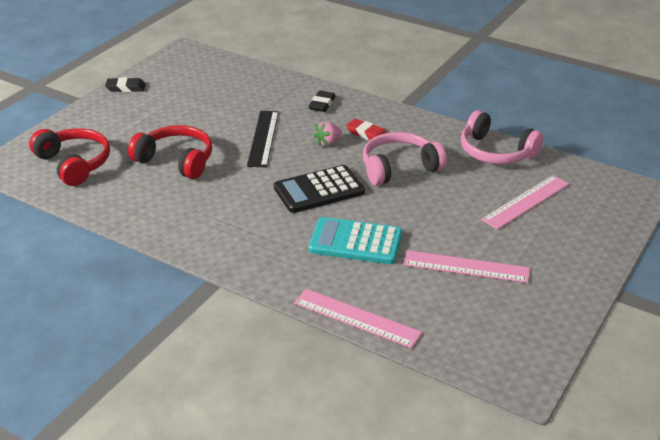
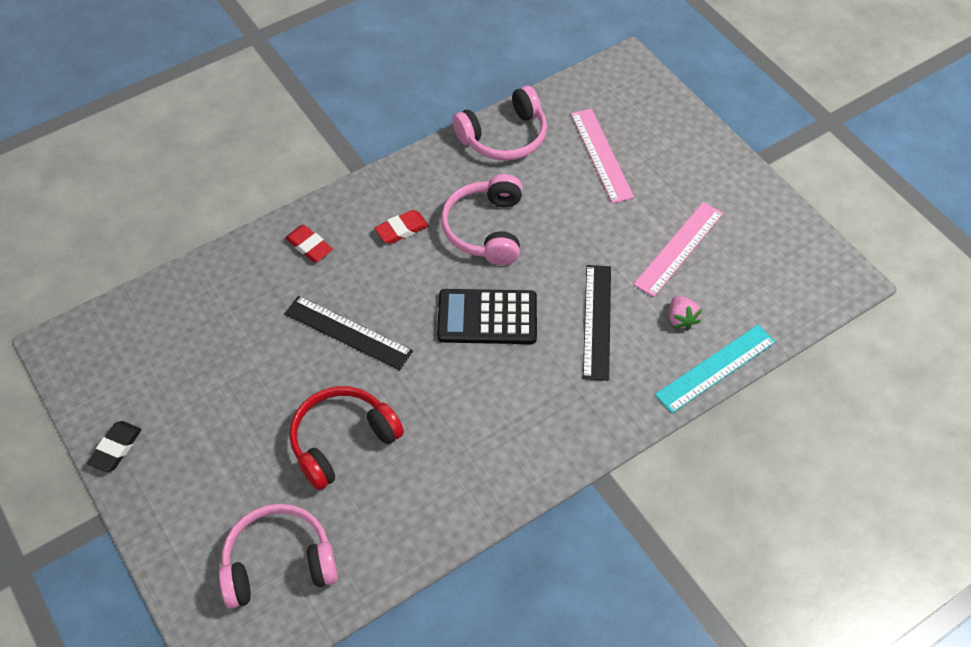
camera: 65 degrees left, 20 degrees up
red headphones [29,128,110,186] -> pink headphones [219,503,338,609]
black calculator [274,165,365,213] -> black calculator turned 90 degrees clockwise [437,289,537,344]
pink ruler [294,289,422,348] -> turquoise ruler [655,325,776,413]
black eraser [308,91,336,112] -> red eraser [285,225,333,263]
turquoise calculator [309,217,402,264] -> black ruler [583,265,611,381]
pink strawberry [314,122,342,146] -> pink strawberry moved to [669,296,702,331]

